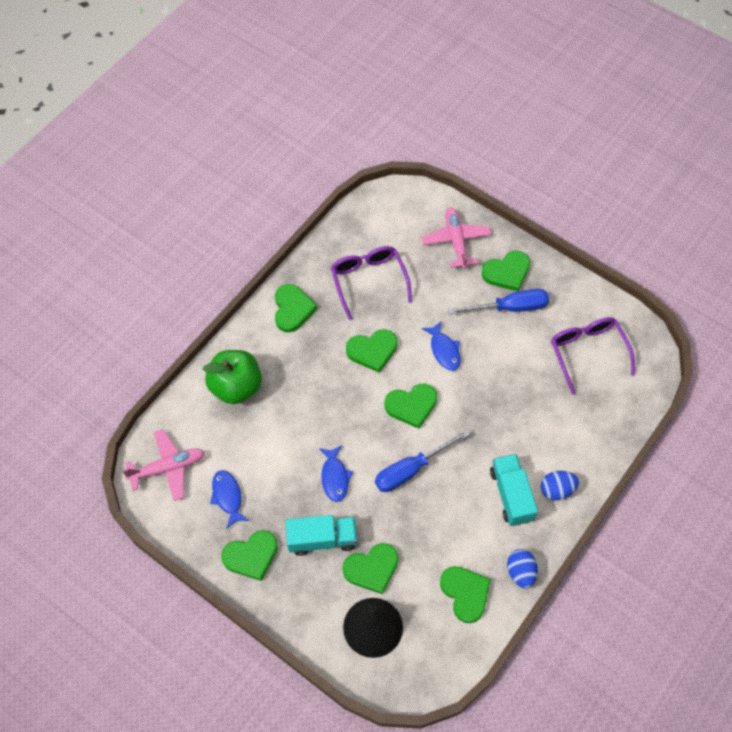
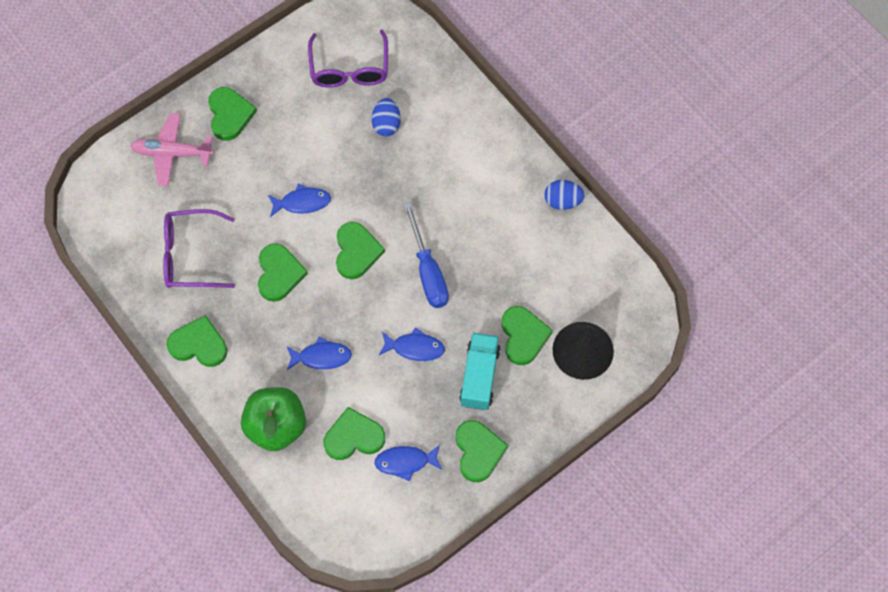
camera: 75 degrees left, 5 degrees up
pink plane [122,429,205,501] -> none
green heart [440,566,491,623] -> green heart moved to [323,407,385,460]
blue screwdriver [448,289,549,314] -> none
turquoise truck [490,454,538,526] -> none
blue egg [541,471,579,500] -> blue egg moved to [371,98,401,136]
purple glasses [551,317,635,395] -> purple glasses turned 90 degrees counterclockwise [308,30,388,88]
none -> blue fish [287,337,352,370]

